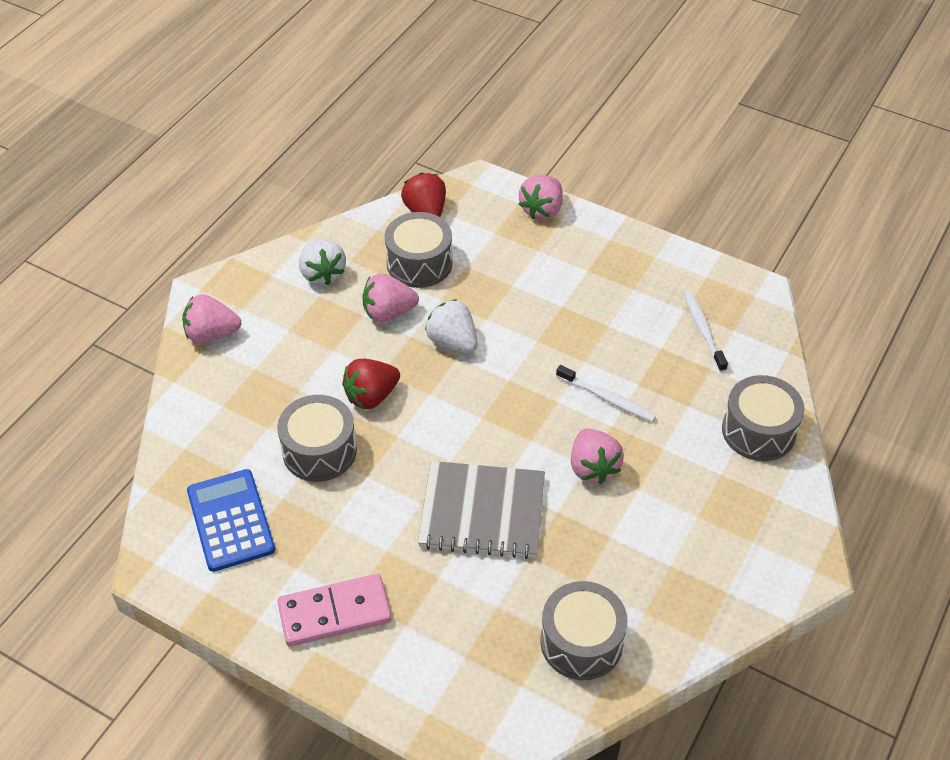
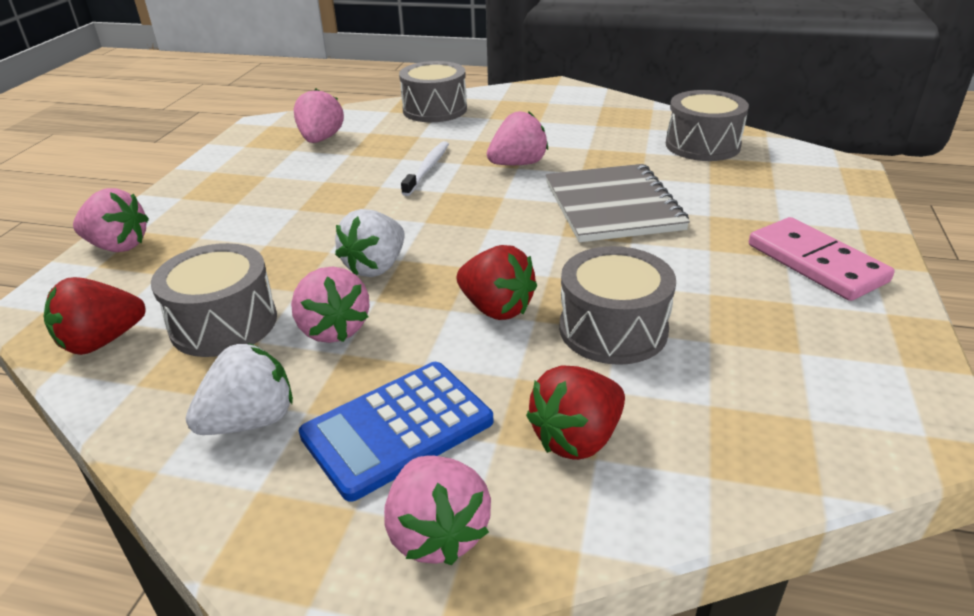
camera: 105 degrees left, 15 degrees down
blue calculator [187,469,275,572] -> blue calculator moved to [299,362,494,502]
white toothbrush [684,291,728,372] -> pink strawberry [294,89,344,143]
none -> red strawberry [526,365,625,460]

